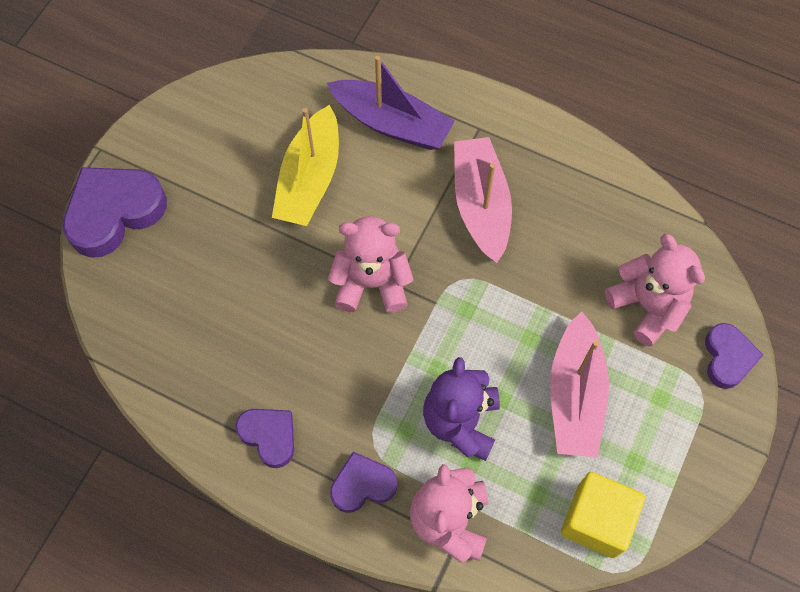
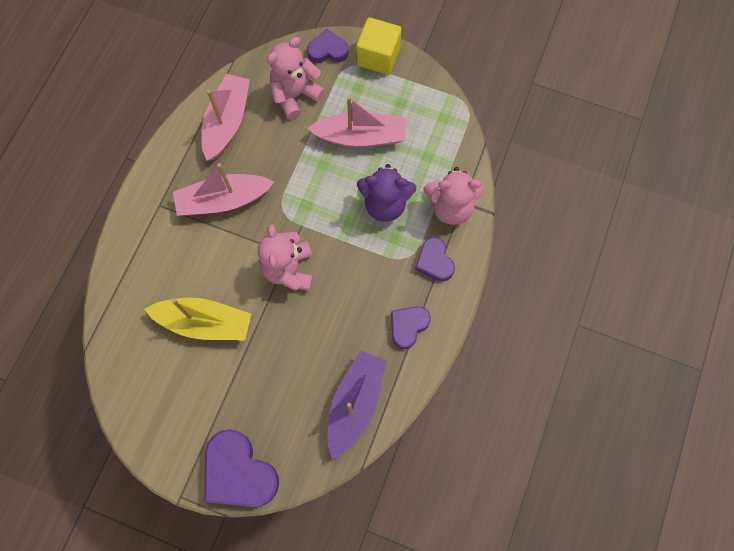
camera: 95 degrees left, 5 degrees up
purple boat [327,56,455,150] -> purple boat moved to [328,350,386,460]
yellow cube [561,472,645,558] -> yellow cube moved to [356,17,401,75]
none -> pink boat [201,74,250,161]

